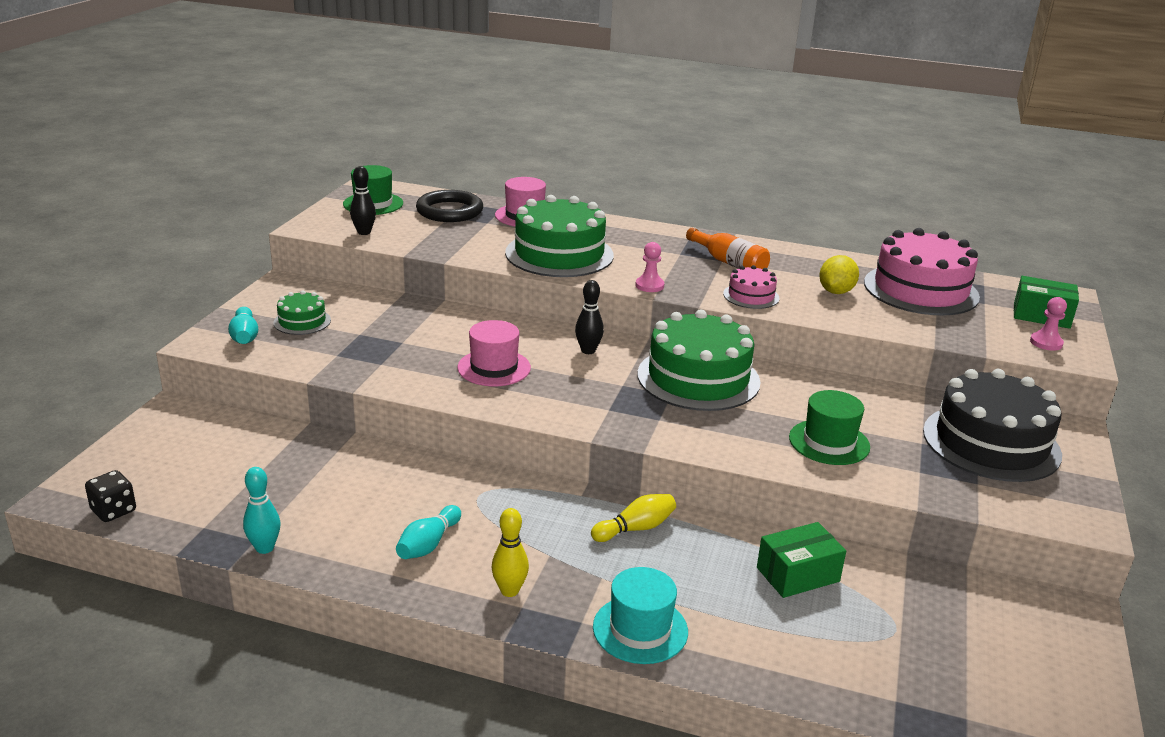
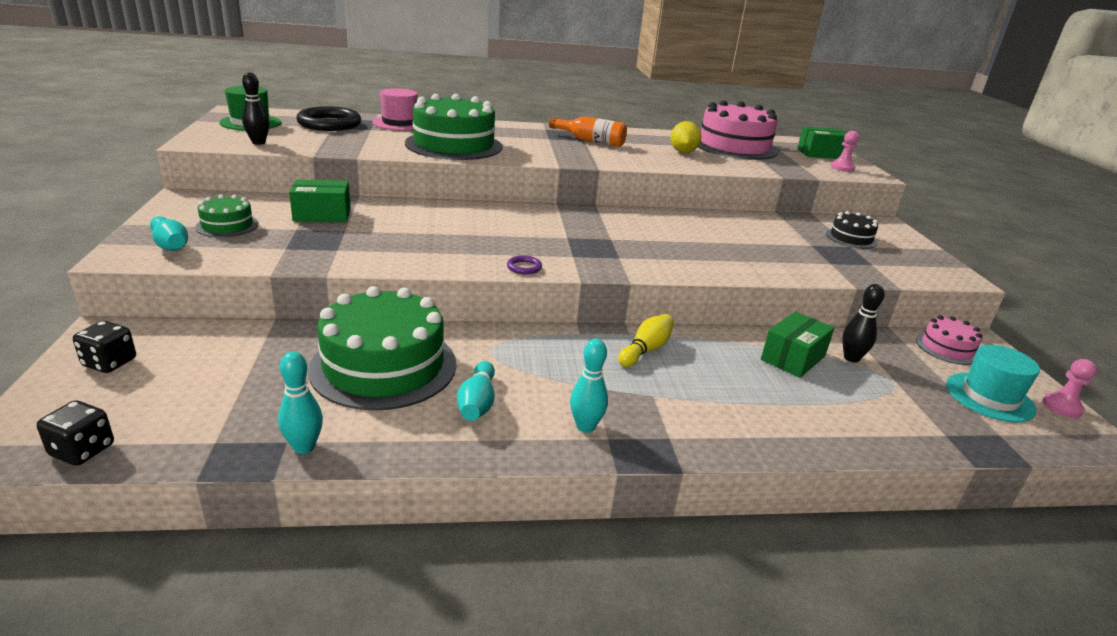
camera: 25 degrees left, 0 degrees up
pink hat [457,320,531,386] -> none
yellow bowling pin [491,508,529,597] -> turquoise bowling pin [570,339,608,433]
black bowling pin [575,280,604,354] -> black bowling pin moved to [842,284,884,363]
turquoise hat [593,567,688,664] -> turquoise hat moved to [946,345,1040,422]
pink pawn [635,242,664,292] -> pink pawn moved to [1043,359,1097,418]
green cake [637,310,760,411] -> green cake moved to [308,286,456,411]
pink cake [723,265,779,309] -> pink cake moved to [916,315,982,365]
green hat [789,390,870,465] -> none
black cake [923,369,1062,482] -> black cake [826,211,878,249], size x0.48
none -> black dice [73,321,136,373]
none -> green box [289,180,351,222]
none -> purple ring [507,255,542,274]

